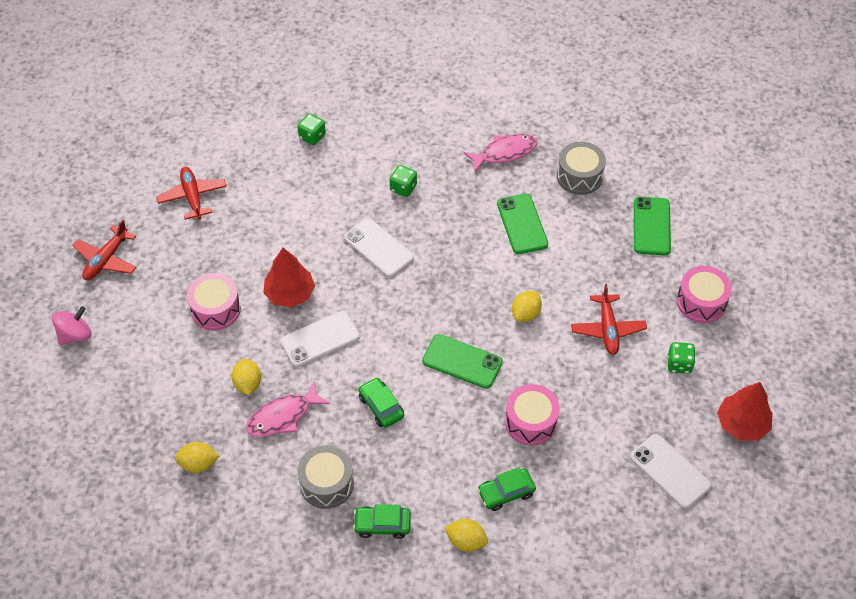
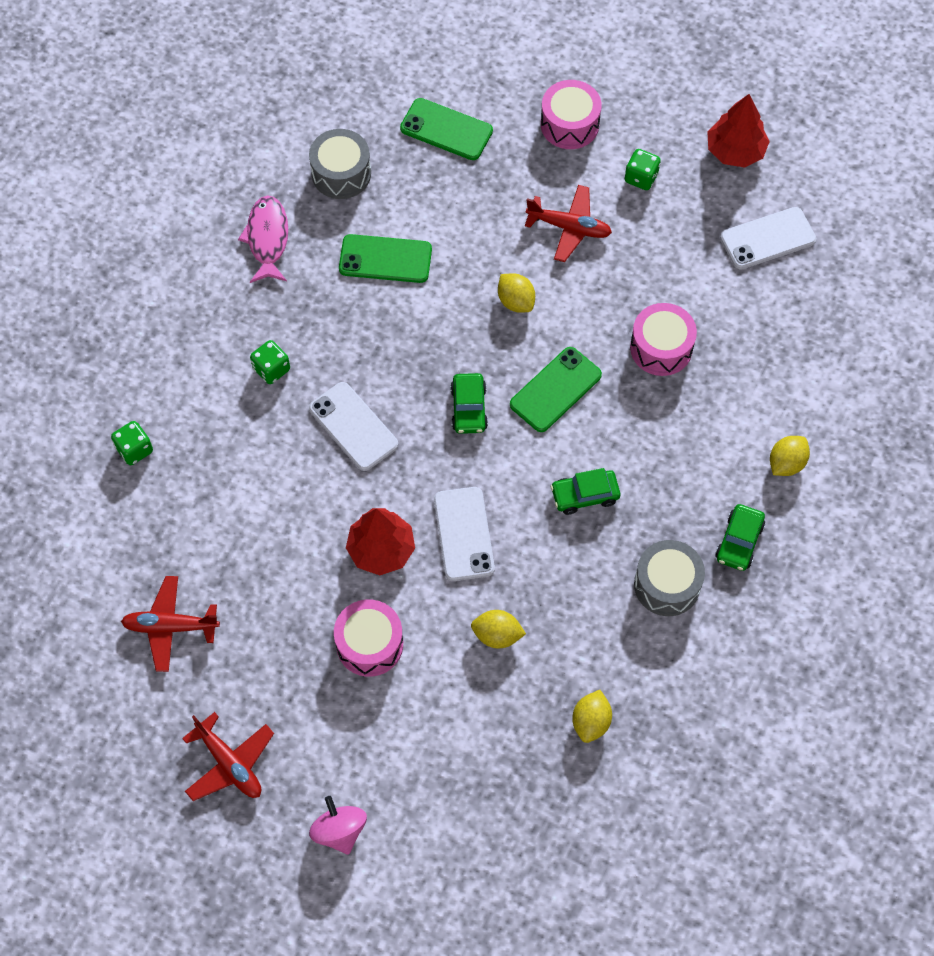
camera: 70 degrees left, 10 degrees up
pink fish [246,381,330,437] -> none
white phone [344,218,414,277] -> white phone turned 75 degrees clockwise [309,382,398,471]
green car [477,467,536,511] -> green car moved to [450,373,488,434]

